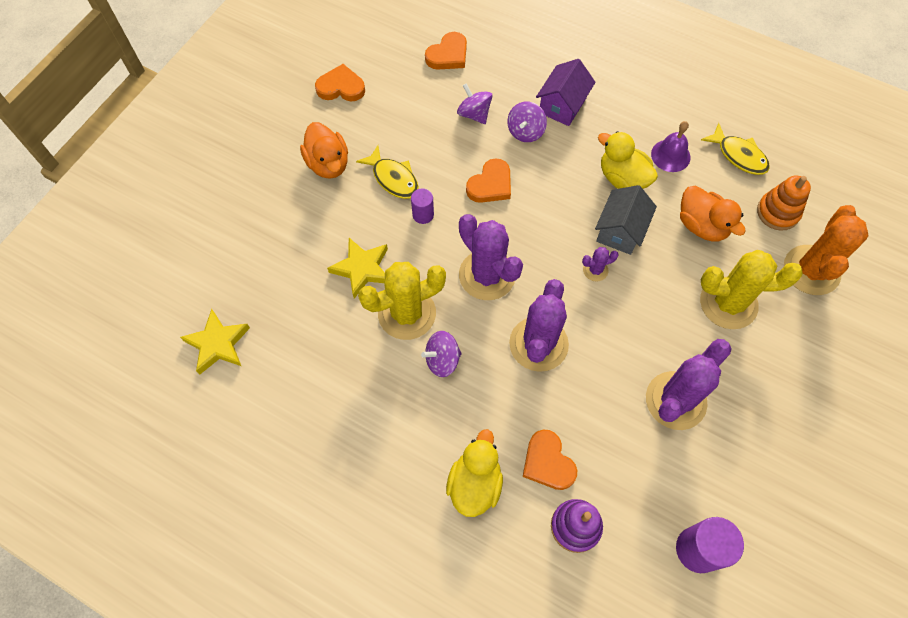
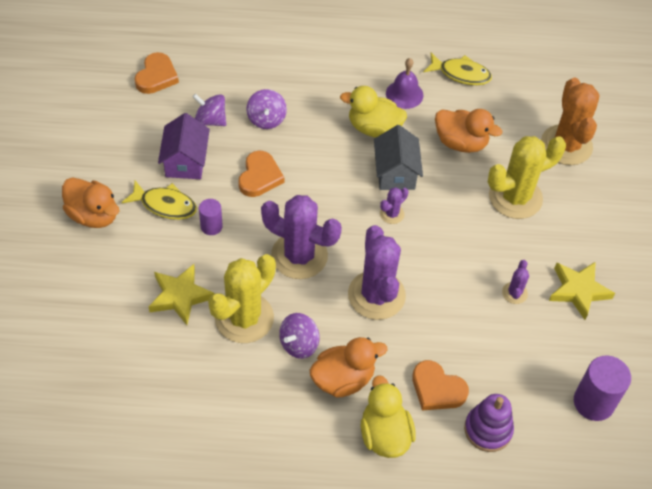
camera: 30 degrees left, 10 degrees down
yellow star [180,309,250,375] -> yellow star moved to [549,262,615,320]
orange heart [315,64,365,102] -> none
purple house [536,59,596,126] -> purple house moved to [158,113,210,179]
purple cactus [646,339,731,430] -> purple cactus [502,260,529,304], size x0.45
orange stacking toy [757,175,811,231] -> none
none -> orange duck [309,337,387,398]

